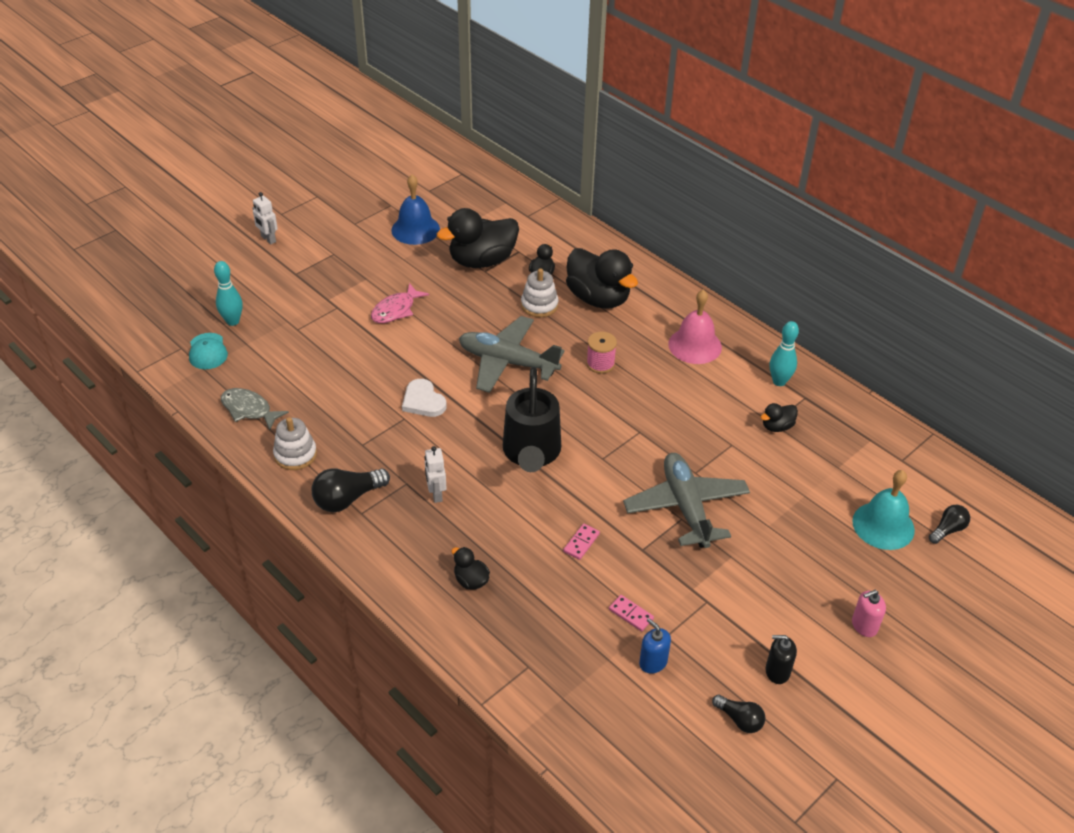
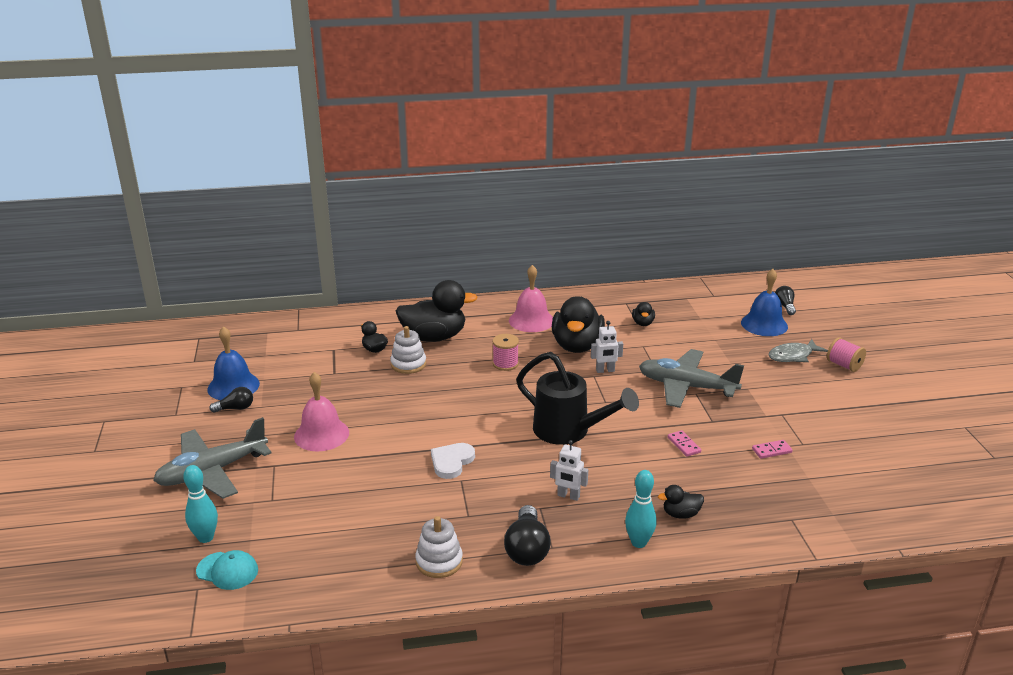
camera: 55 degrees left, 15 degrees down
grey fish [221,388,289,430] -> grey fish moved to [769,339,828,362]
white robot [253,192,278,244] -> white robot moved to [591,321,623,373]
pink fish [371,283,429,323] -> pink bell [294,372,349,451]
white heart [402,379,447,417] -> white heart turned 120 degrees clockwise [431,443,475,479]
black duck [437,208,519,268] -> black duck moved to [552,296,605,353]
grey plane [459,316,565,393] -> grey plane moved to [153,417,272,499]
blue soap dispenser [639,618,671,674] -> none
black light bulb [712,694,765,733] -> black light bulb moved to [209,387,253,413]
black soap dispenser [766,635,797,684] -> none
turquoise bowling pin [770,321,799,386] -> turquoise bowling pin moved to [625,470,657,548]
turquoise bell [852,470,915,550] -> blue bell [741,269,788,336]
pink soap dispenser [852,590,886,637] -> pink spool [827,337,866,372]

